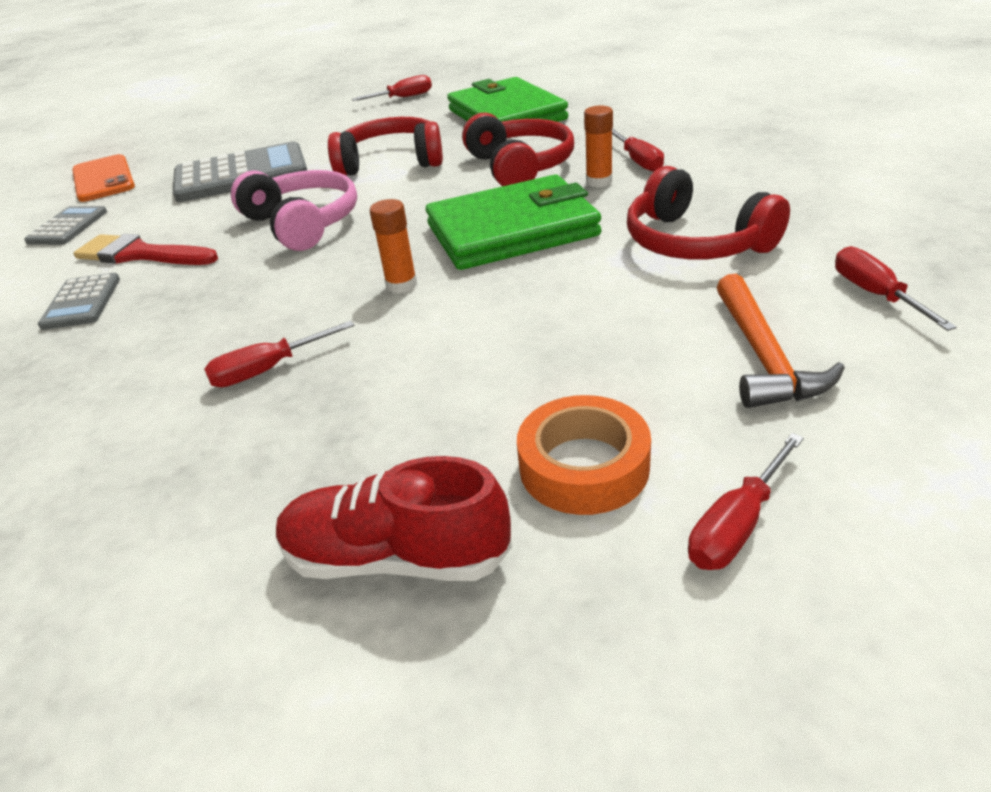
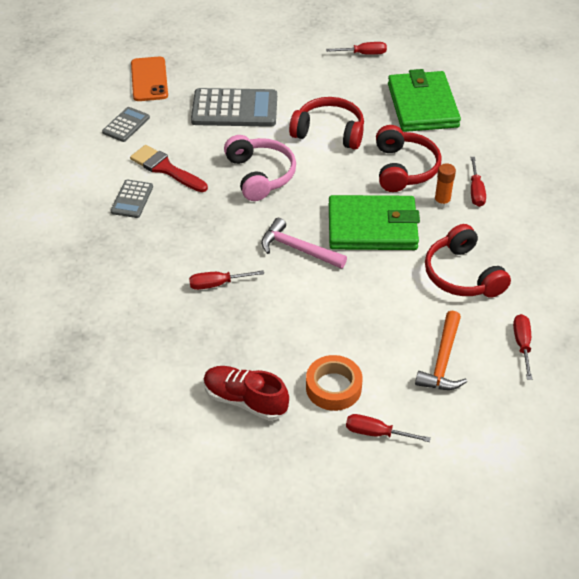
camera: 15 degrees right, 10 degrees up
orange glue stick [370,199,417,294] -> pink hammer [261,218,347,269]
red screwdriver [688,433,804,570] -> red screwdriver turned 45 degrees clockwise [346,414,431,442]

